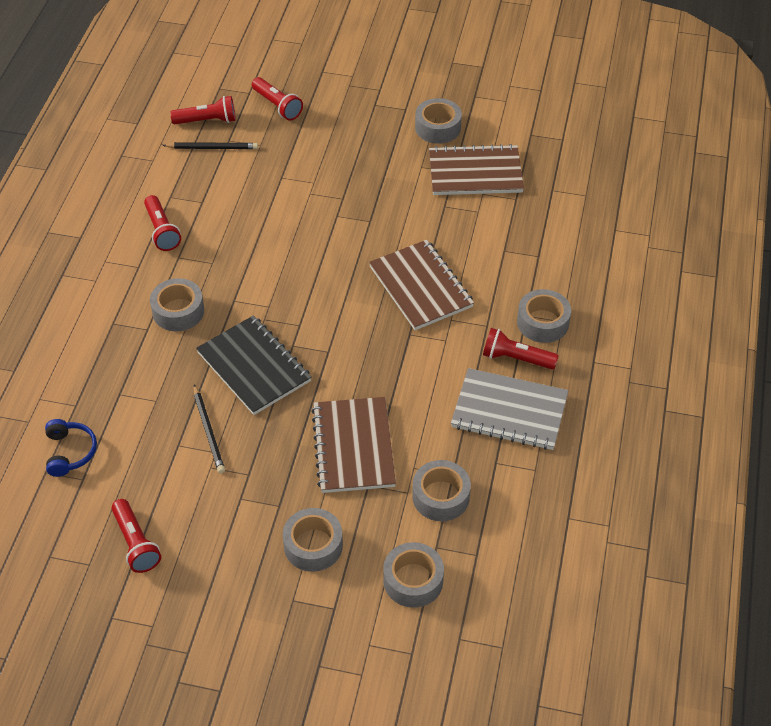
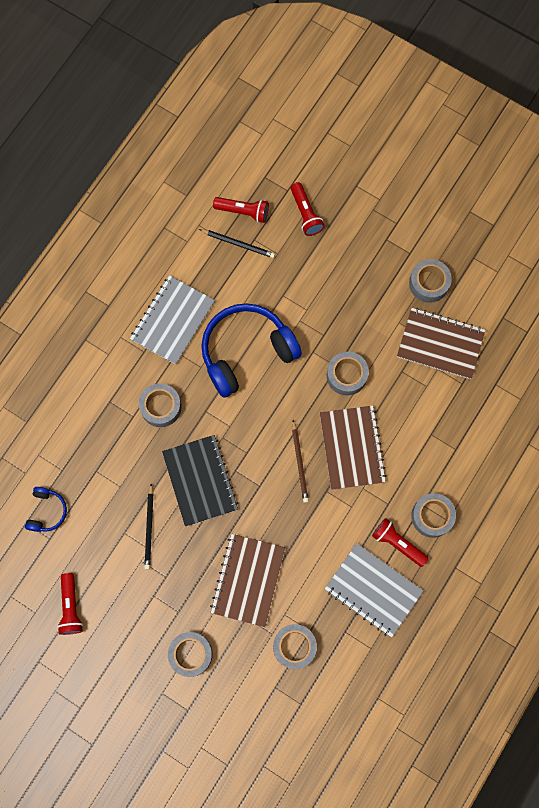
camera: 20 degrees right, 25 degrees up
red flashlight [144,195,181,251] -> grey notebook [130,275,215,365]
grey tape [383,542,444,608] -> grey tape moved to [327,352,369,395]
none -> blue headphones [201,303,302,398]
none -> brown pencil [292,420,309,503]

